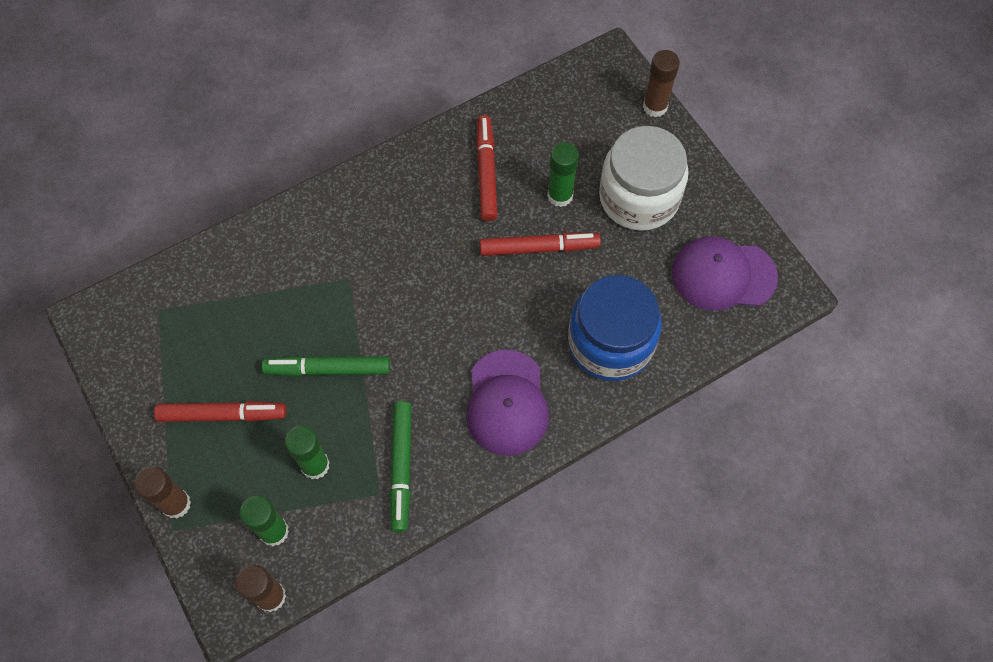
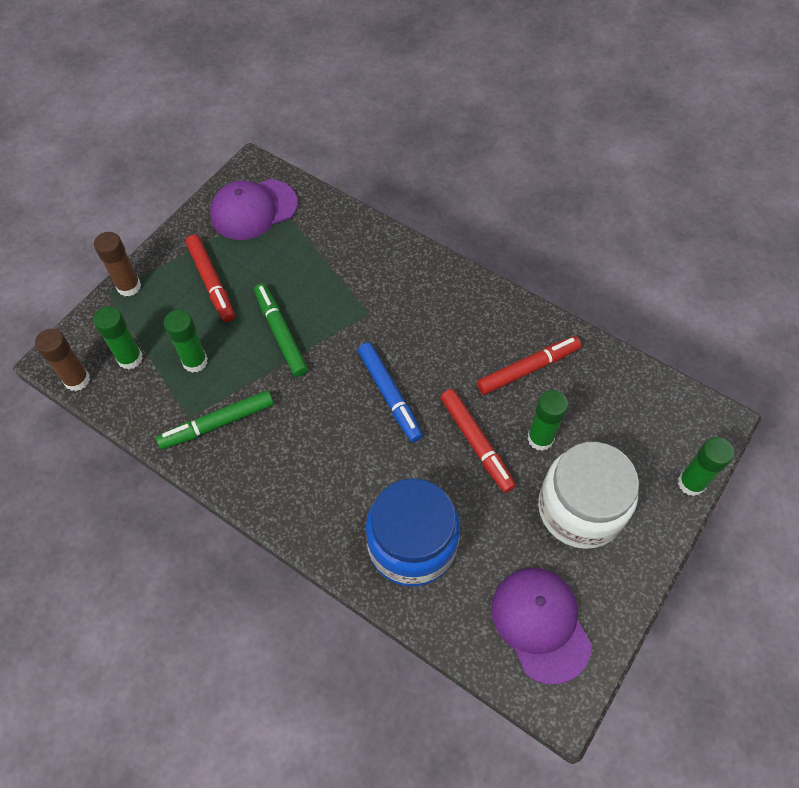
camera: 65 degrees right, 5 degrees down
purple cap [466,350,549,456] -> purple cap moved to [210,179,298,240]
brown glue stick [643,50,680,118] -> green glue stick [678,437,734,496]
none -> blue marker [358,343,423,442]

